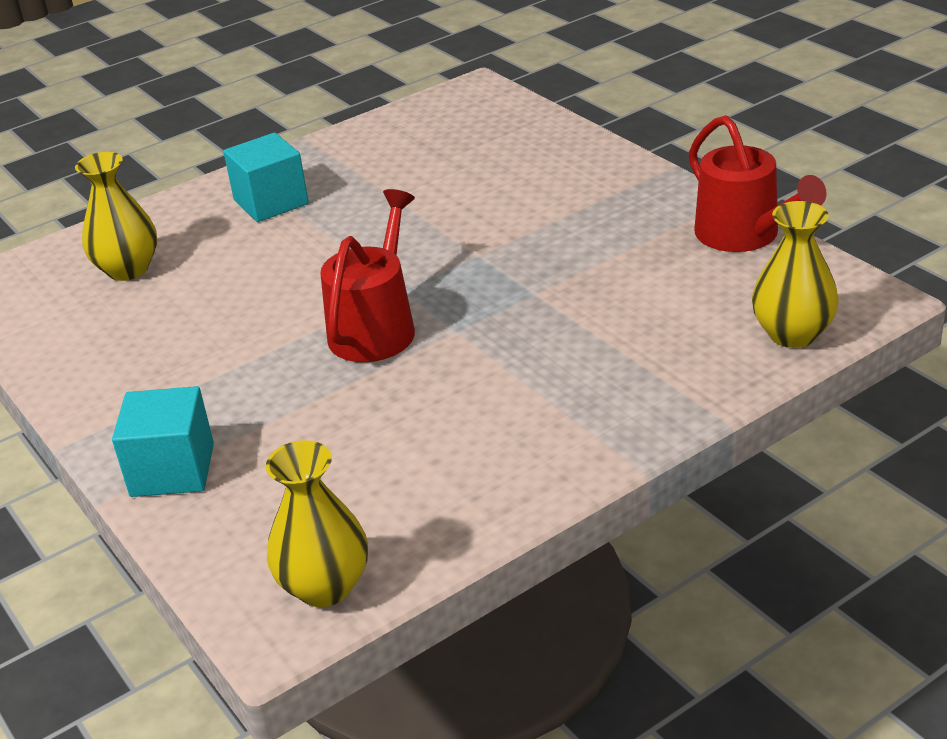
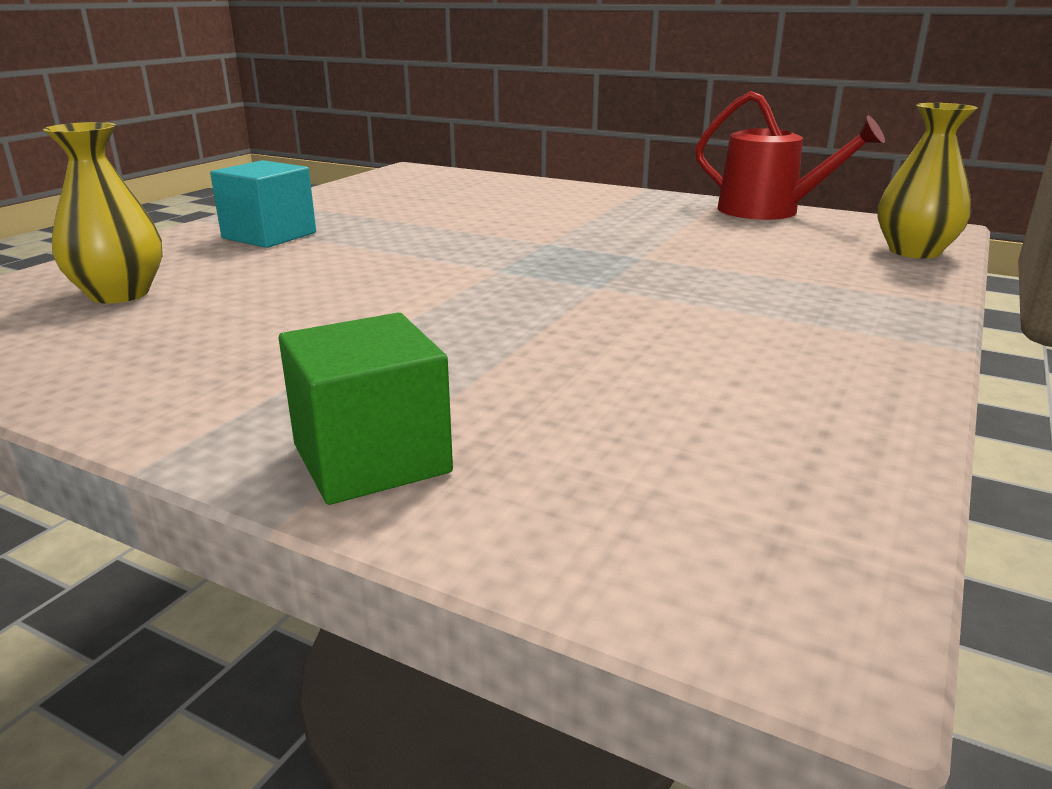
camera: 30 degrees left, 10 degrees down
turquoise cube [112,386,214,497] -> green cube [279,313,453,505]
yellow vase [266,440,368,607] -> none
red watering can [320,189,415,362] -> none

